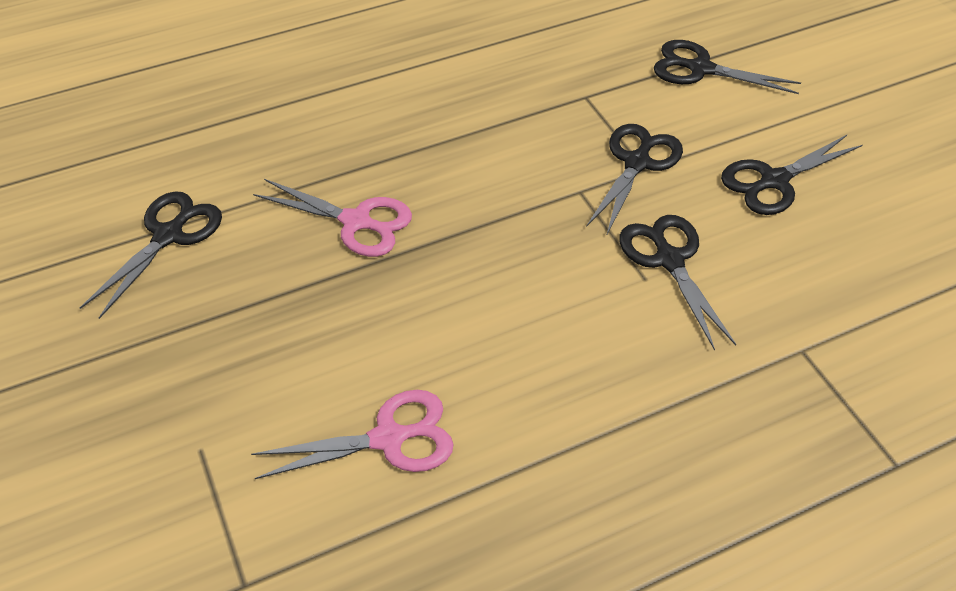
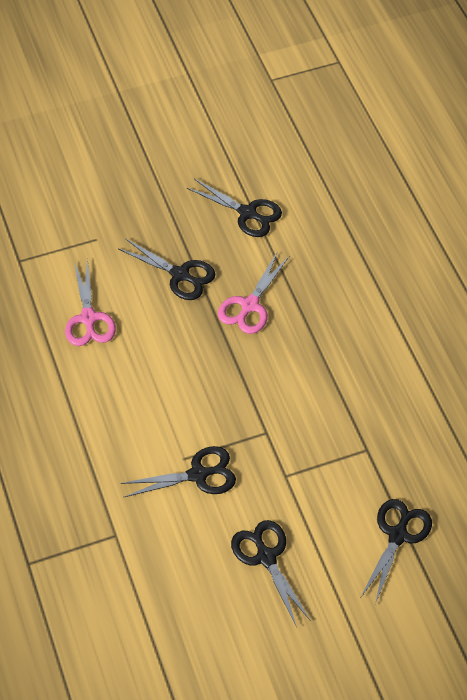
camera: 95 degrees right, 5 degrees up
black scissors [586,124,683,236] -> black scissors moved to [119,238,215,300]

